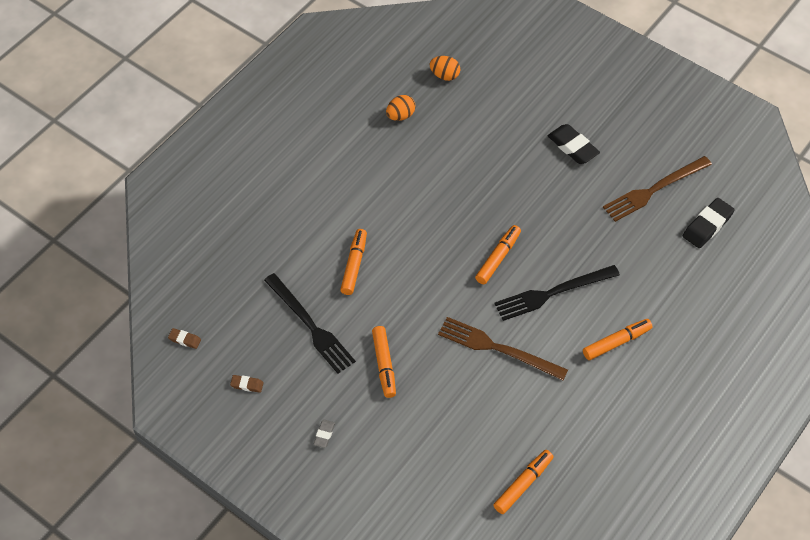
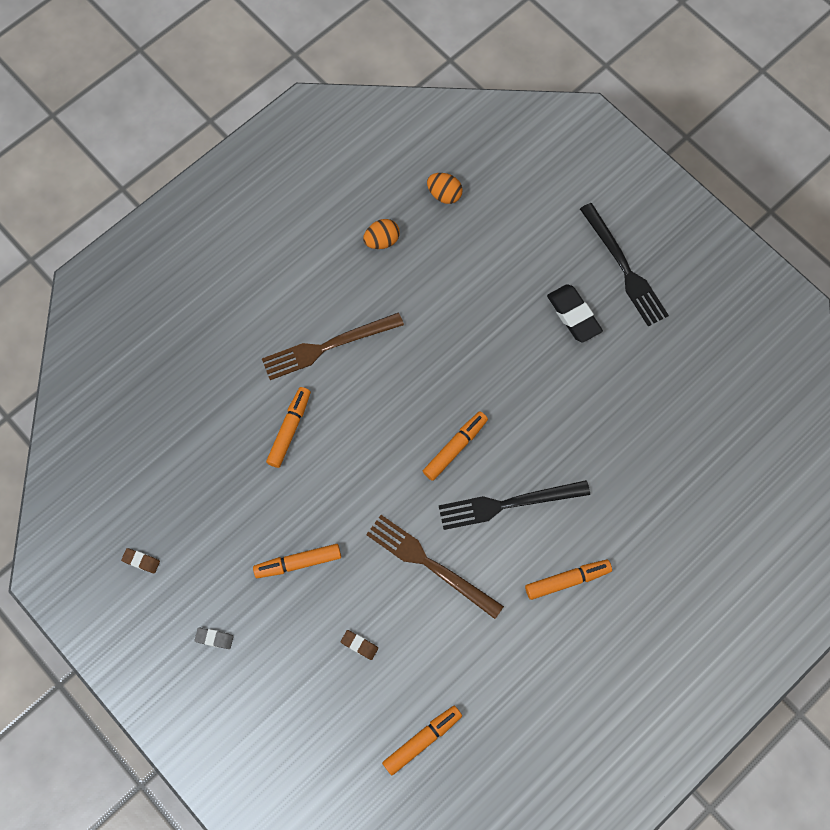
camera: 10 degrees right, 15 degrees up
brown eraser [168,328,201,349] -> brown eraser moved to [341,630,378,660]
black fork [264,273,356,374] -> black fork moved to [580,203,669,326]
grey eraser [313,420,335,448] -> grey eraser turned 75 degrees clockwise [195,628,234,649]
orange marker [372,326,396,398] -> orange marker turned 75 degrees clockwise [253,544,341,578]
brown fork [603,156,712,222] -> brown fork moved to [262,312,404,380]
black eraser [683,198,735,248] -> none

